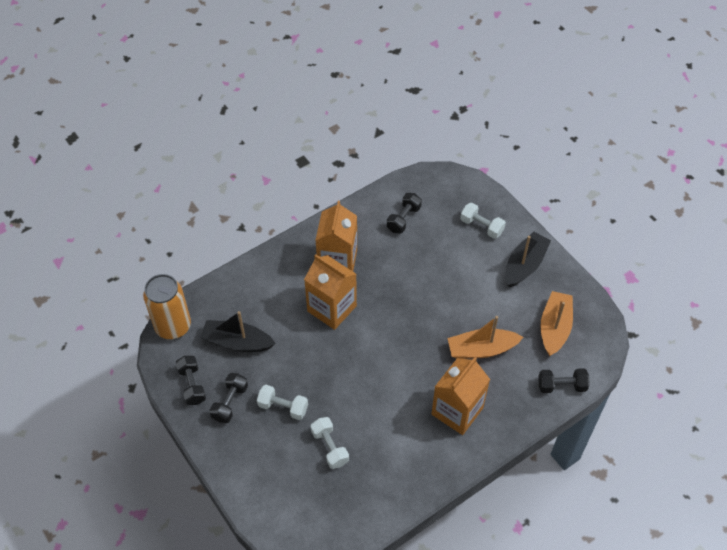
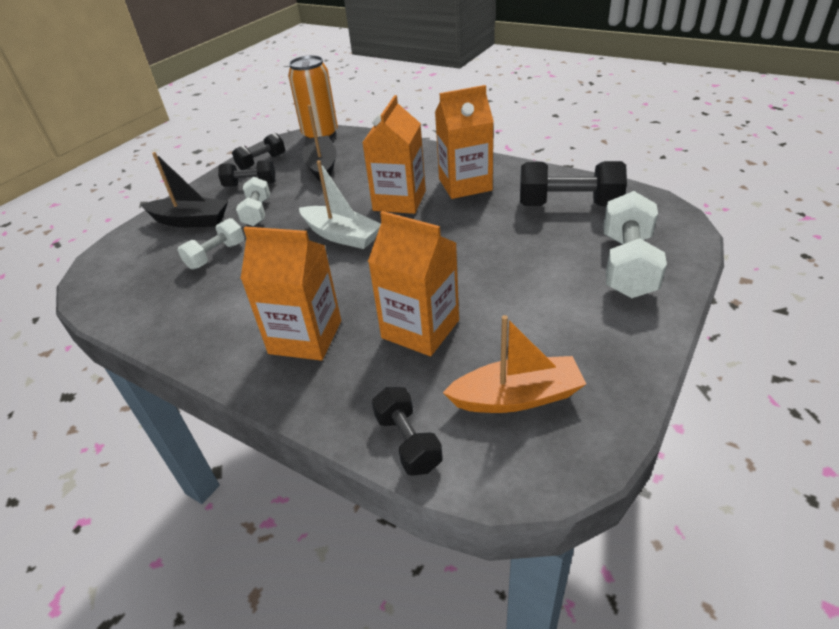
camera: 70 degrees right, 15 degrees down
black dumbbell [387,193,422,233] -> black dumbbell [520,161,627,206], size x1.68
orange boat [447,316,523,359] -> orange carton [368,211,459,356]
white dumbbell [460,203,506,239] -> white dumbbell [603,191,667,298], size x1.68
black boat [505,231,551,287] -> black boat moved to [141,152,228,227]
none -> white boat [299,160,381,249]

